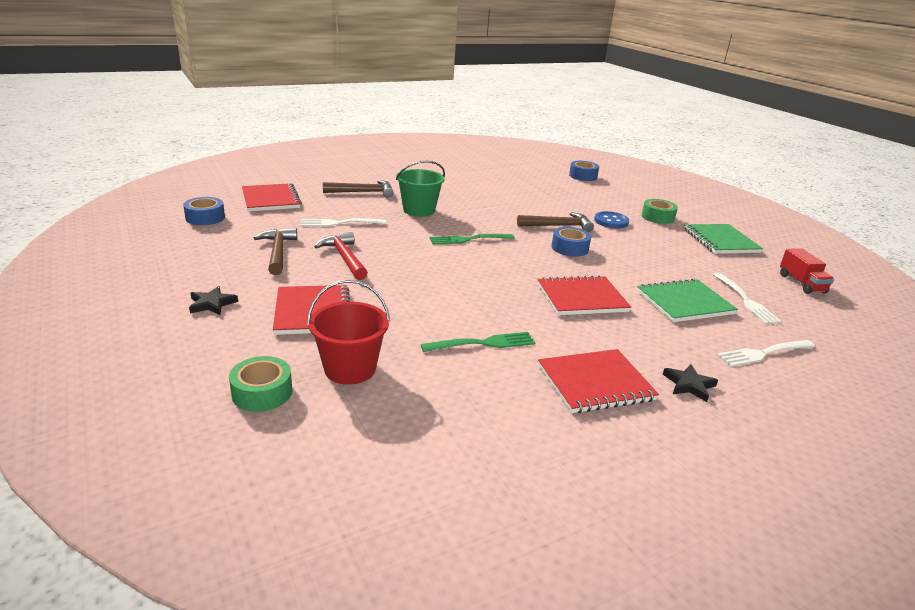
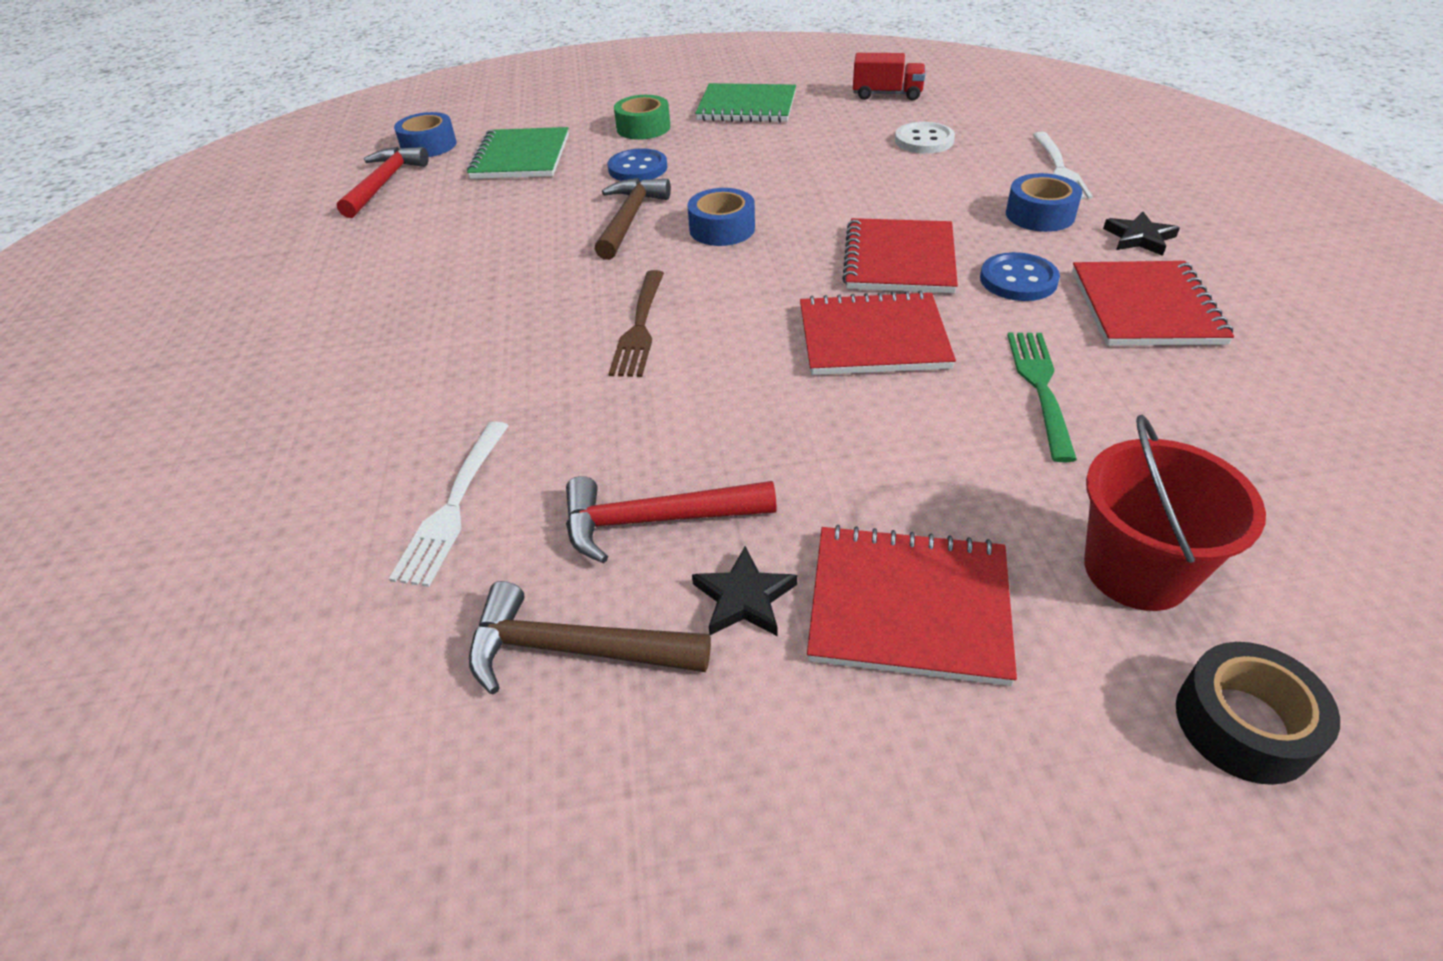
camera: 65 degrees left, 15 degrees up
blue tape [183,197,225,225] -> blue tape moved to [1006,173,1082,232]
black star [189,286,238,315] -> black star moved to [692,546,797,636]
green tape [229,356,292,412] -> black tape [1176,642,1340,785]
red notebook [242,183,302,212] -> red notebook moved to [800,291,956,375]
brown hammer [323,180,393,198] -> none
green bucket [396,161,445,217] -> none
green fork [430,234,515,245] -> brown fork [609,270,664,377]
green notebook [637,278,738,322] -> green notebook moved to [467,127,569,179]
white fork [713,273,782,324] -> white button [895,122,955,154]
none -> red hammer [337,147,429,218]
none -> blue button [980,252,1060,301]

